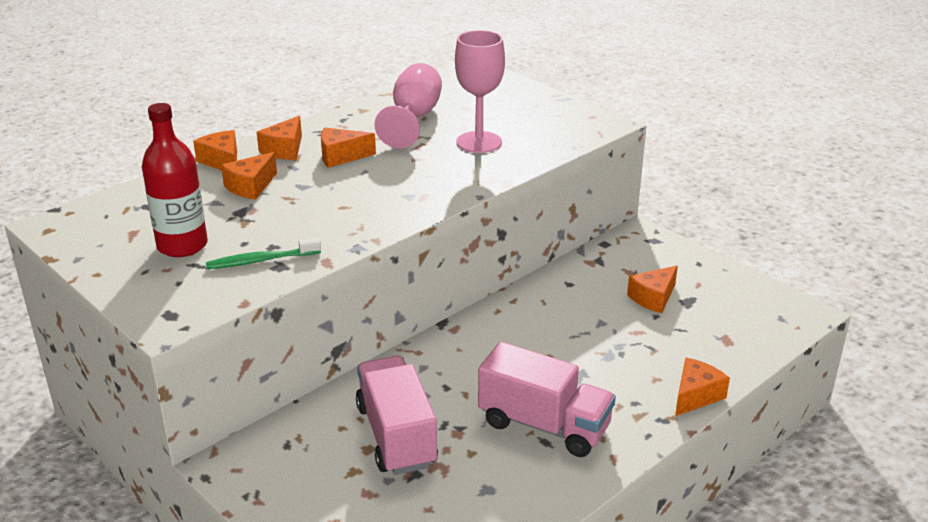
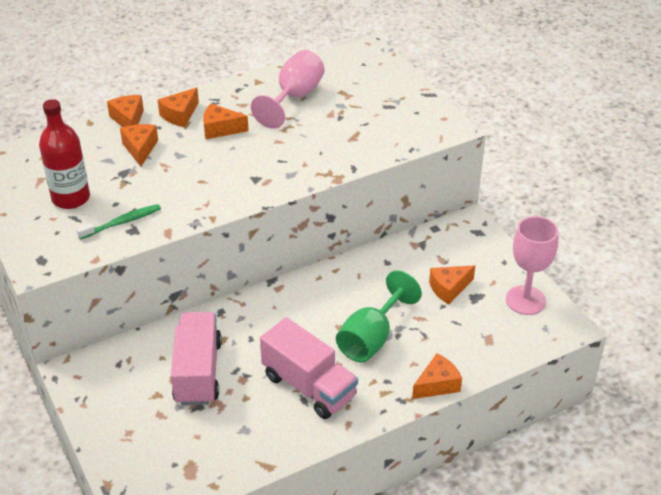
camera: 15 degrees right, 10 degrees up
green toothbrush [206,238,321,269] -> green toothbrush turned 150 degrees clockwise [76,204,161,239]
orange cheese [221,152,277,200] -> orange cheese turned 120 degrees clockwise [120,124,158,167]
pink goblet [455,30,505,153] -> pink goblet moved to [506,216,558,315]
none -> green goblet [336,270,422,363]

